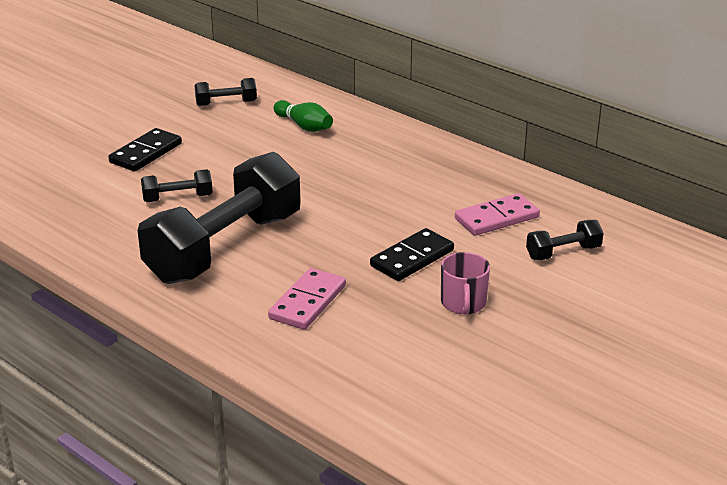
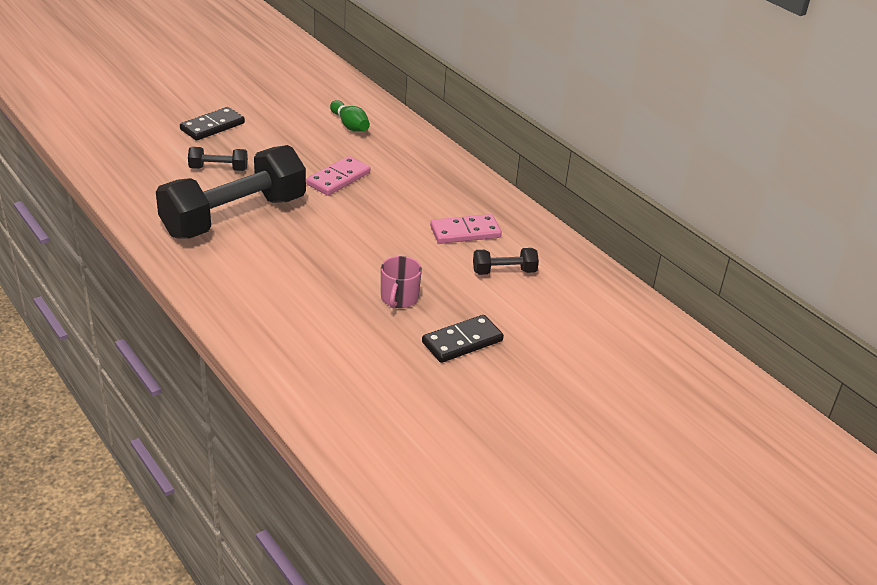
camera: 10 degrees right, 5 degrees up
black dumbbell [194,78,257,106] -> none
pink domino [268,268,346,330] -> pink domino moved to [306,156,370,196]
black domino [370,228,454,281] -> black domino moved to [422,315,504,363]

